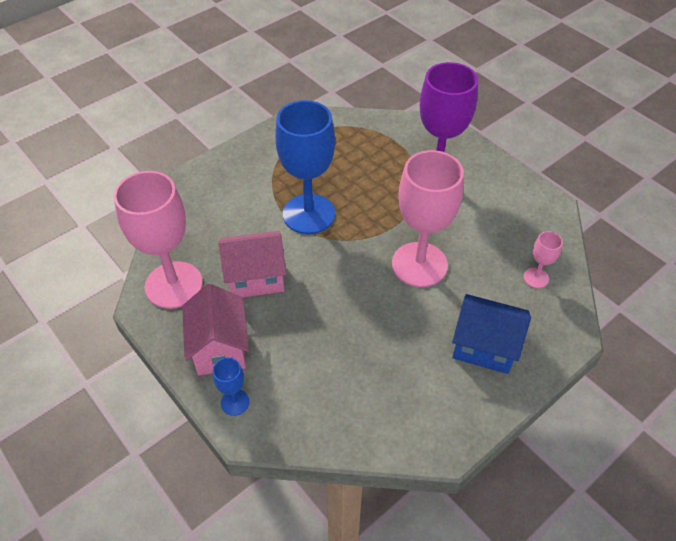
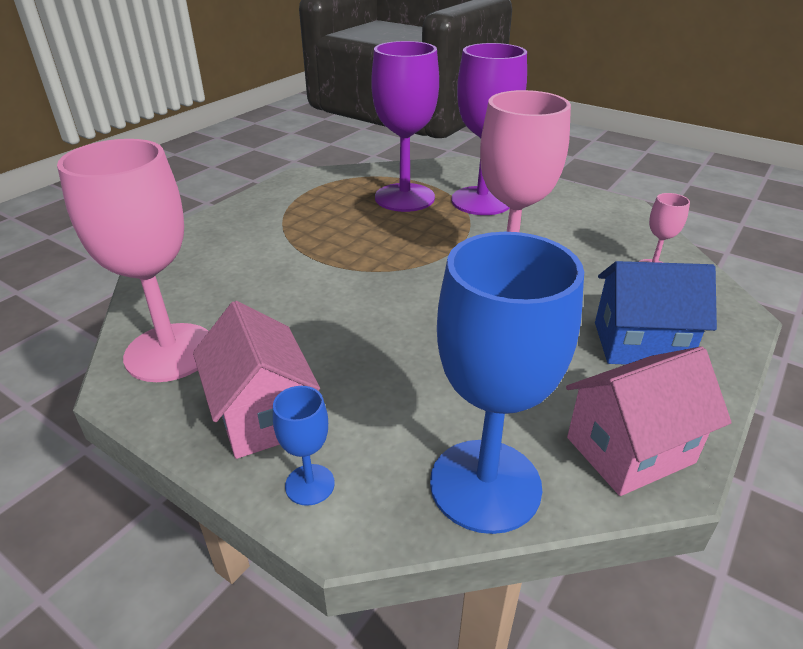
camera: 15 degrees left, 15 degrees down
pink house [218,231,286,297] -> pink house moved to [566,346,732,496]
blue goblet [275,100,335,234] -> blue goblet moved to [430,232,584,534]
none -> purple goblet [371,41,439,212]

